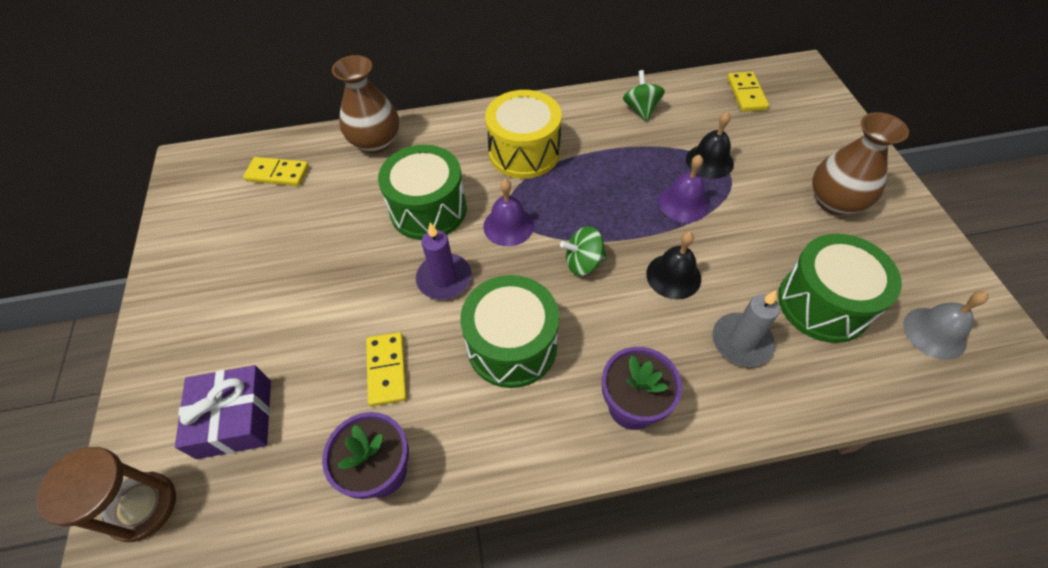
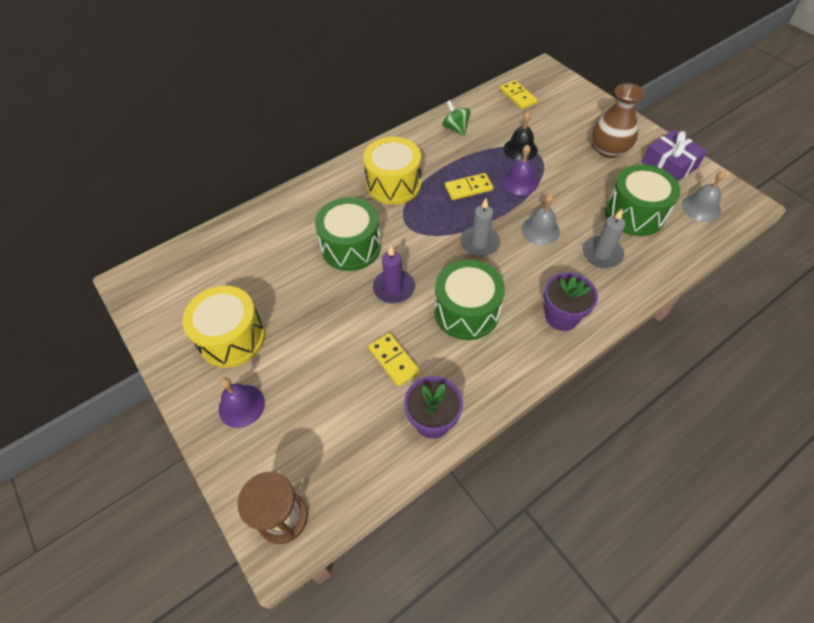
camera: 25 degrees left, 0 degrees up
purple gift [175,365,271,459] -> purple gift moved to [642,130,707,181]
yellow domino [243,157,309,186] -> yellow domino moved to [445,173,493,200]
brown vase [332,55,399,154] -> none
purple bell [483,179,534,246] -> purple bell moved to [219,377,265,428]
green spinning top [560,226,607,276] -> grey candle [460,198,500,257]
black bell [646,231,701,300] -> grey bell [521,194,560,245]
none -> yellow drum [182,286,265,368]

